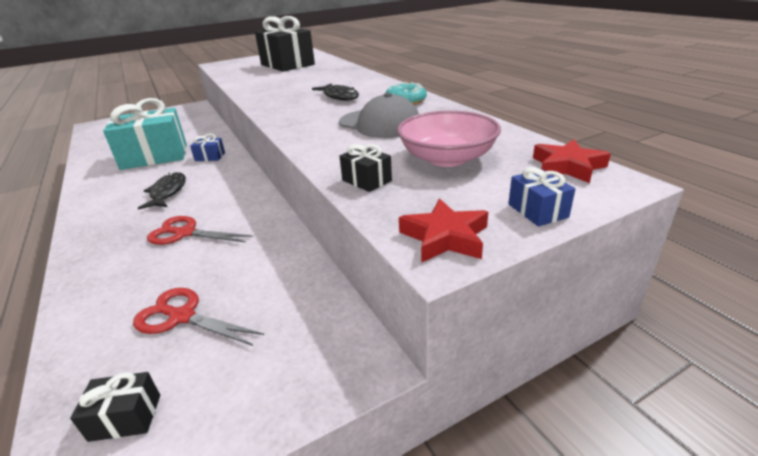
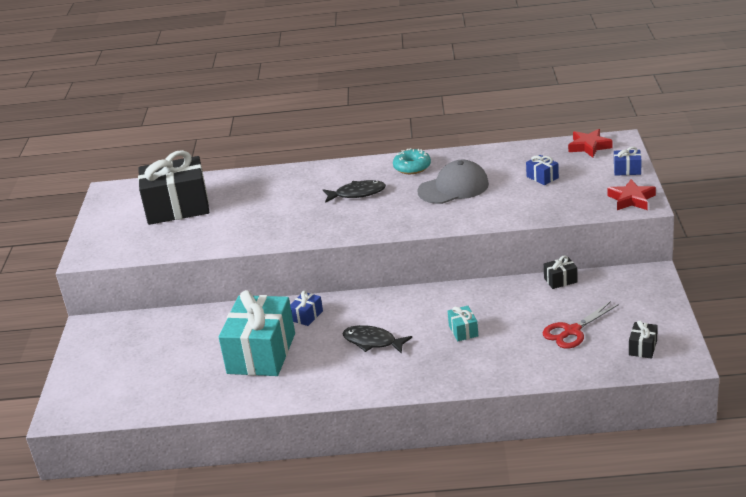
camera: 60 degrees left, 0 degrees up
red scissors [147,216,253,245] -> turquoise gift [448,306,478,341]
black gift [340,144,392,192] -> black gift moved to [544,255,578,289]
pink bowl [397,111,501,167] -> blue gift [526,155,559,185]

